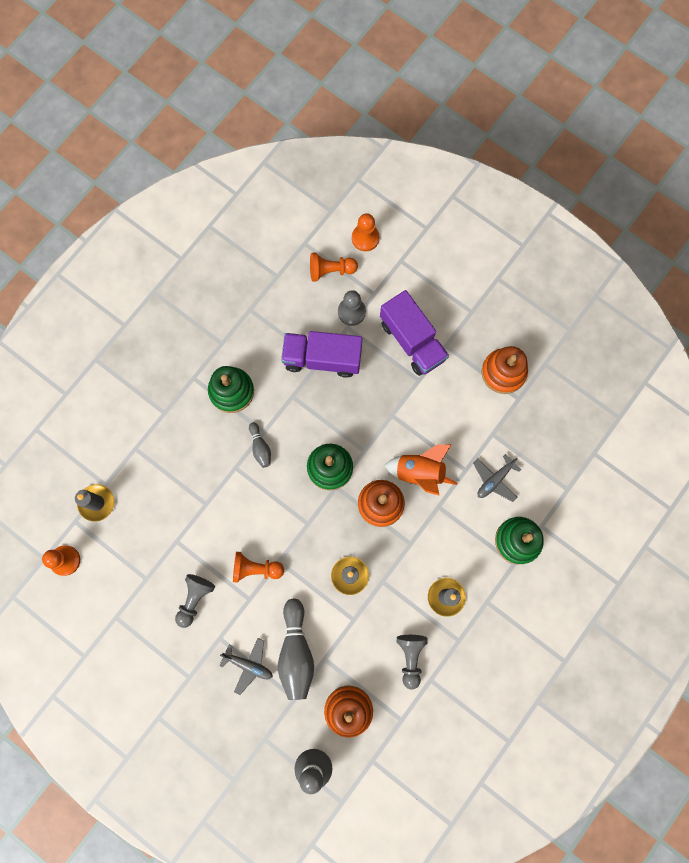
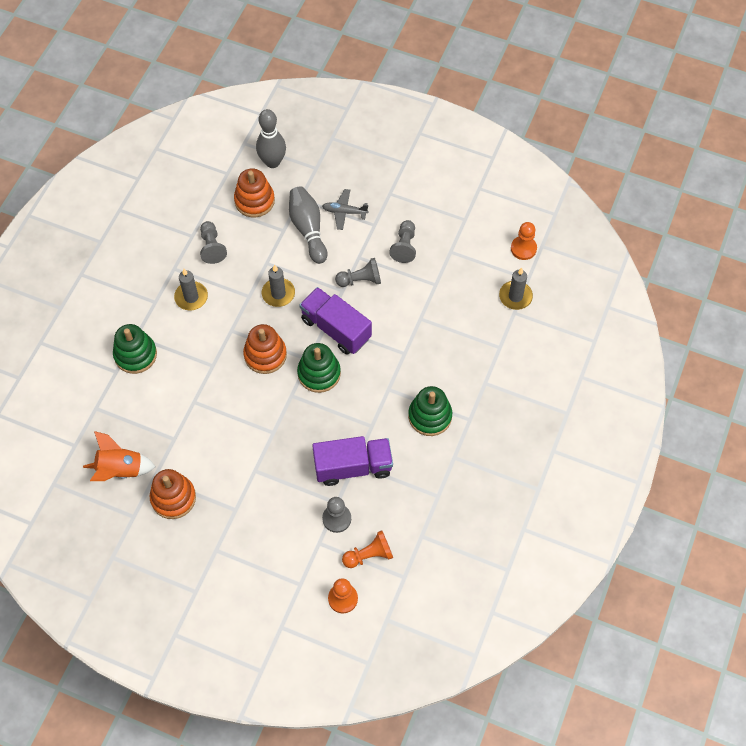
camera: 165 degrees right, 15 degrees down
orange pawn [233,552,284,583] -> grey pawn [335,258,381,287]
grey bowling pin [249,422,271,468] -> none
purple truck [380,290,449,376] -> purple truck moved to [299,287,372,355]
orange rocket [385,444,457,496] -> orange rocket moved to [83,431,156,481]
grey plane [473,454,521,502] -> none

